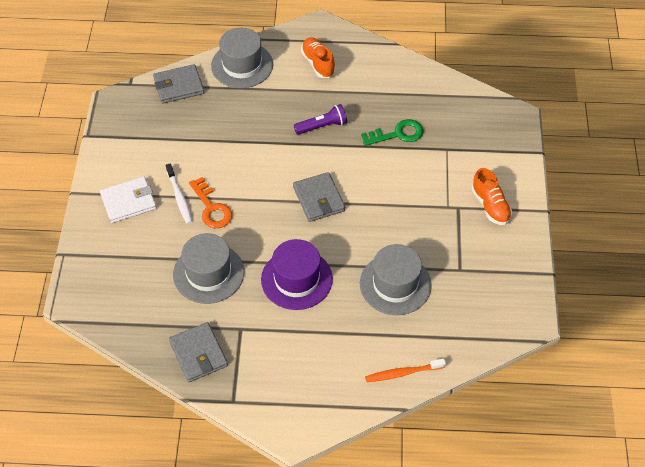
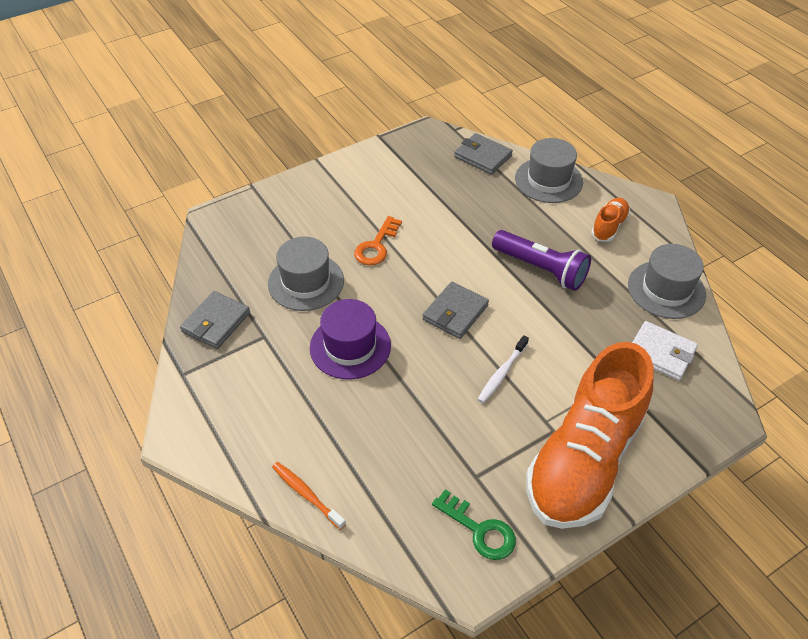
camera: 55 degrees right, 5 degrees down
white wallet [100,177,157,223] -> white wallet moved to [632,321,698,380]
white toothbrush [166,164,192,224] -> white toothbrush moved to [477,335,529,403]
purple flashlight [294,104,347,135] -> purple flashlight [492,230,591,291], size x1.61
grey hat [360,244,432,315] -> grey hat moved to [628,244,706,319]
green key [361,119,424,146] -> green key moved to [432,489,516,560]
orange shoe [471,168,512,225] -> orange shoe [526,342,653,529], size x2.40

